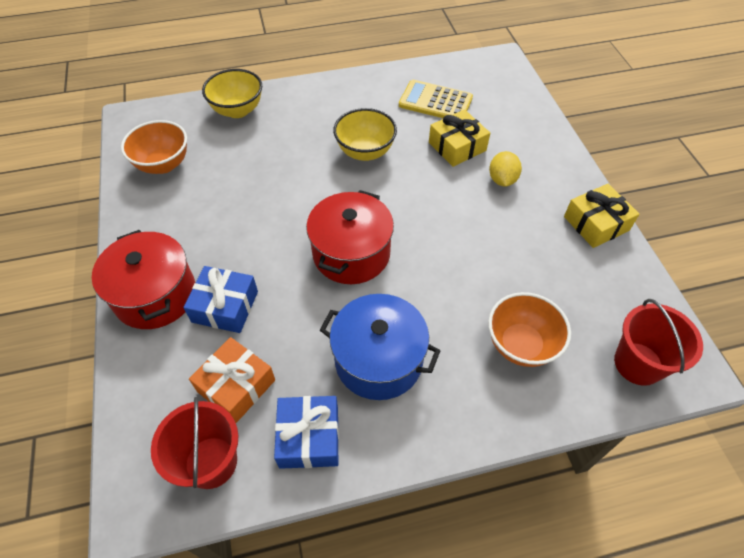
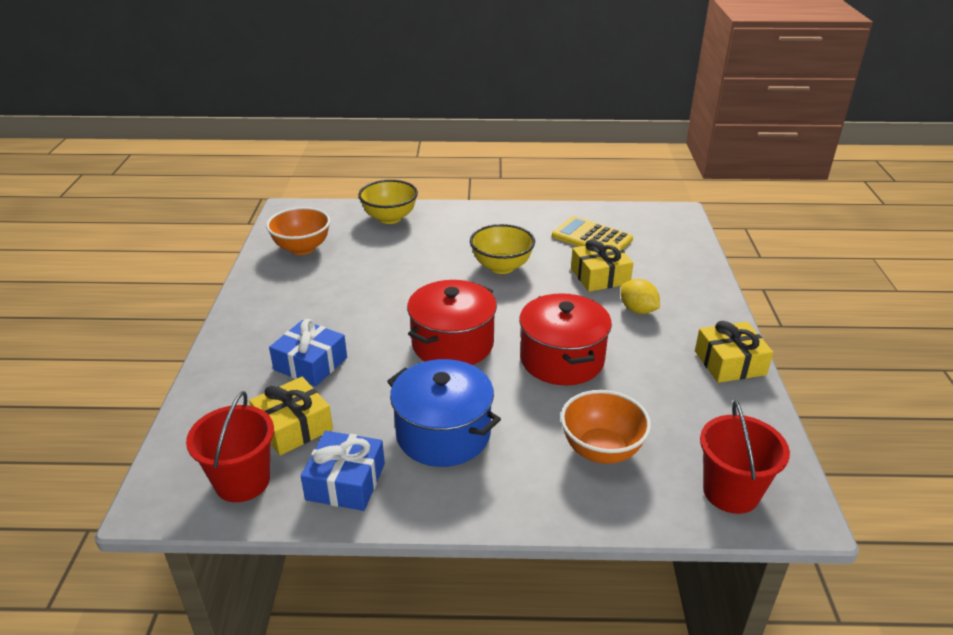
camera: 15 degrees right, 20 degrees down
red pot [92,230,195,329] -> red pot moved to [519,293,612,385]
orange gift [189,337,275,423] -> yellow gift [249,377,333,456]
yellow lemon [489,151,522,186] -> yellow lemon turned 60 degrees counterclockwise [621,279,660,314]

